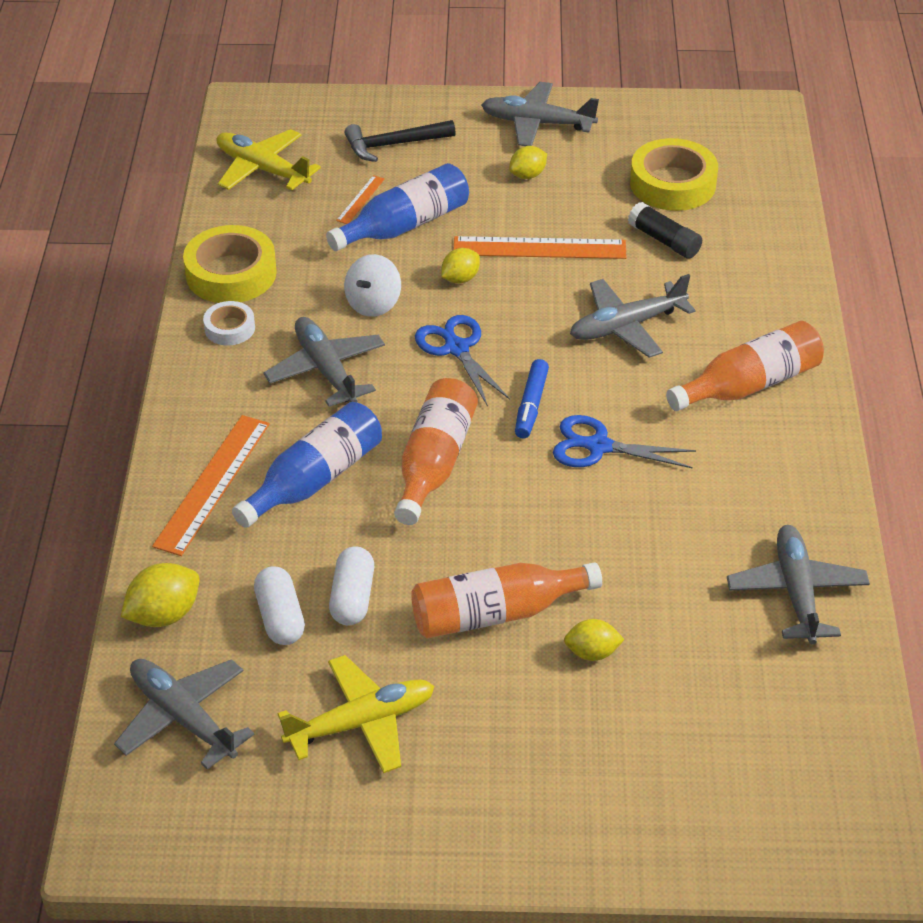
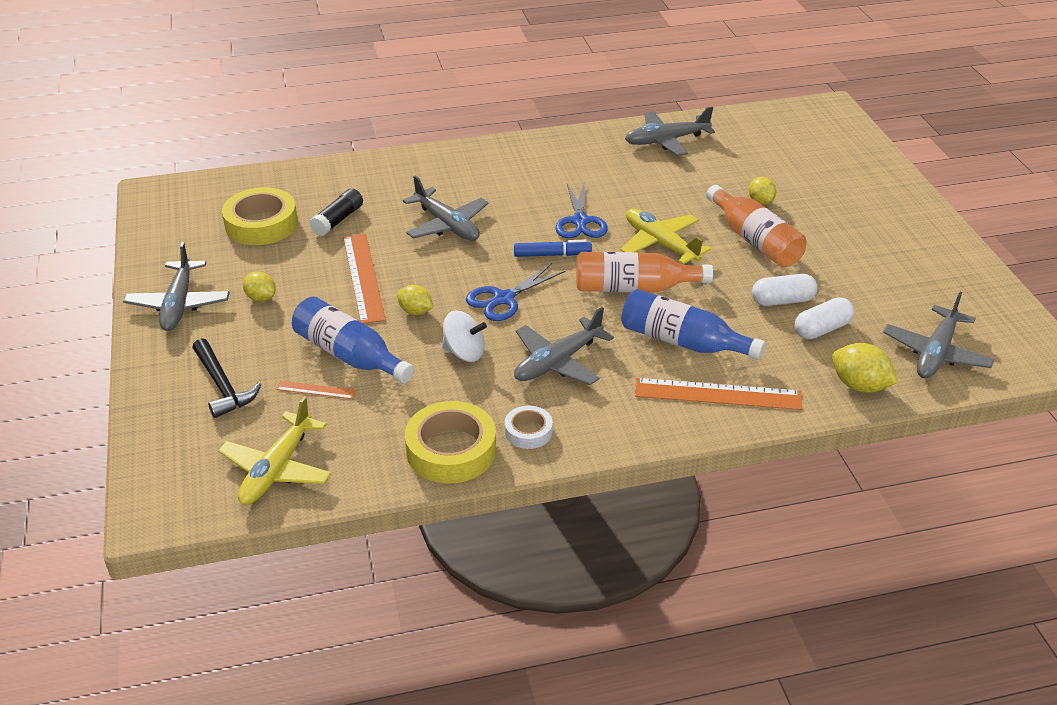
camera: 105 degrees left, 5 degrees down
yellow plane [278,655,434,773] -> yellow plane moved to [620,209,711,264]
orange bottle [666,321,824,411] -> none

